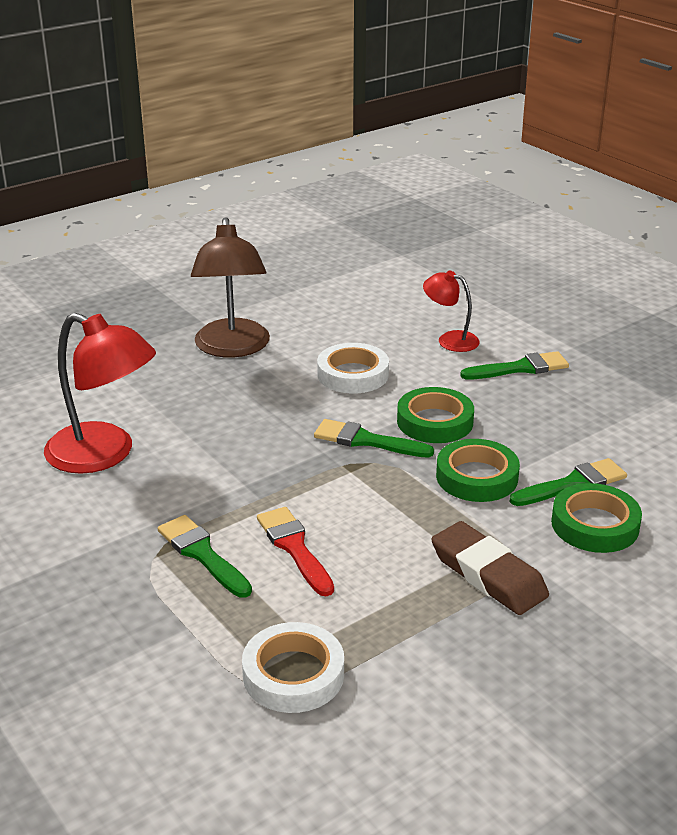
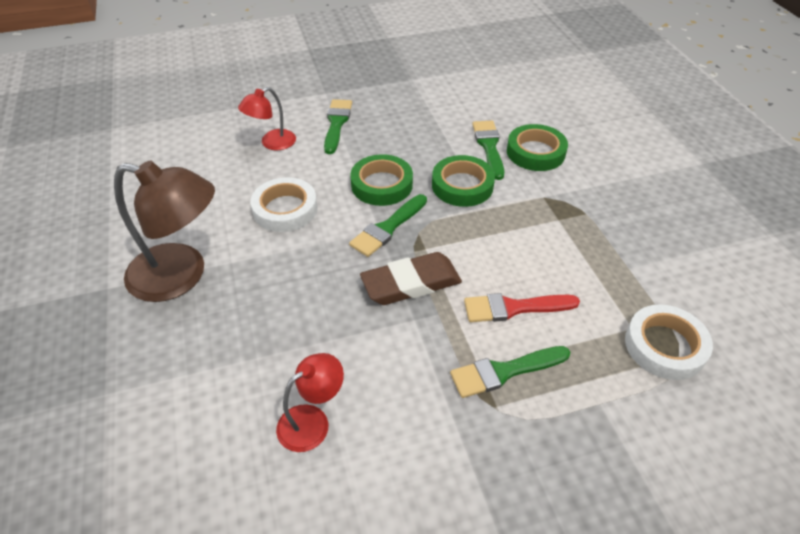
camera: 70 degrees left, 15 degrees up
red lamp [44,313,156,474] -> red lamp [276,353,344,452], size x0.54
brown eraser [431,521,549,615] -> brown eraser moved to [360,252,462,305]

